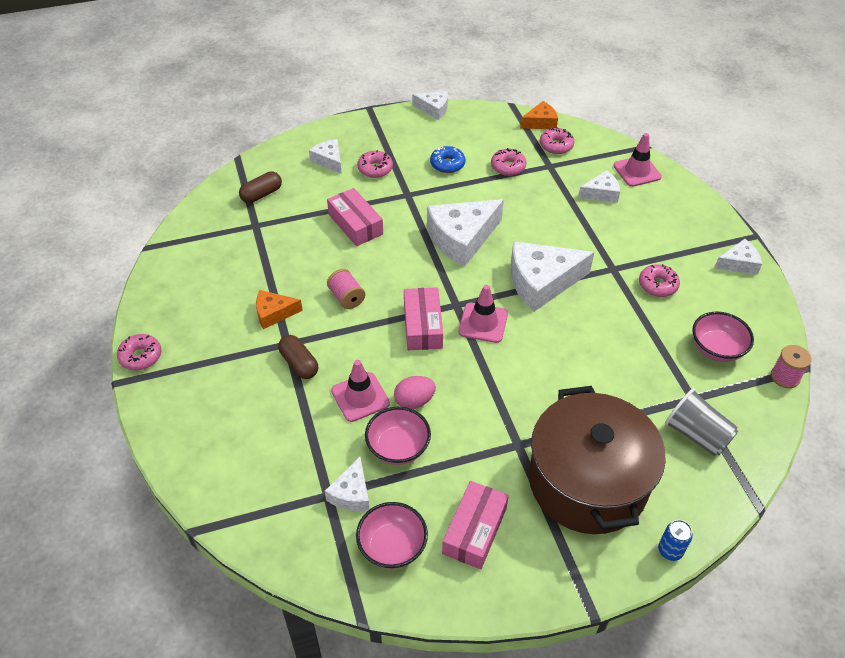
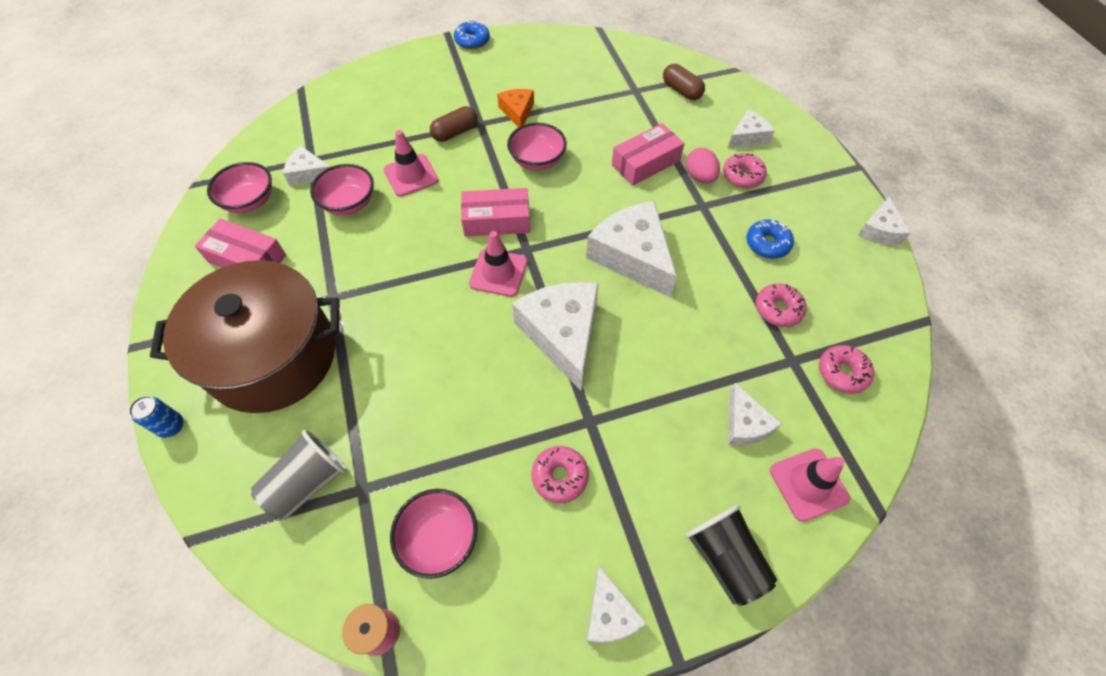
camera: 90 degrees right, 10 degrees up
pink donut [117,334,161,371] -> blue donut [454,20,490,50]
pink spool [327,269,365,309] -> pink bowl [507,123,567,170]
pink egg [394,376,436,409] -> pink egg moved to [686,148,720,183]
orange cheese [520,101,558,129] -> none
none -> black cup [685,505,777,606]

